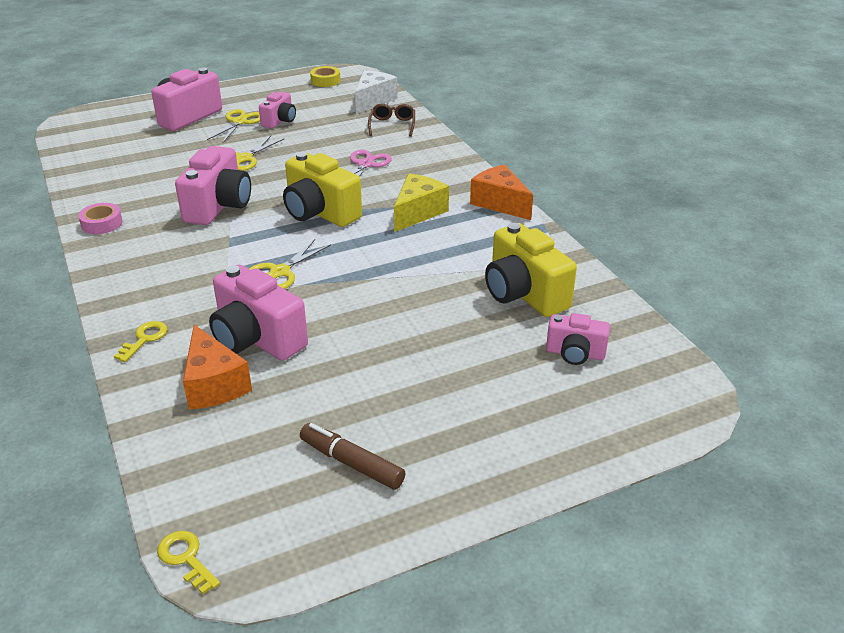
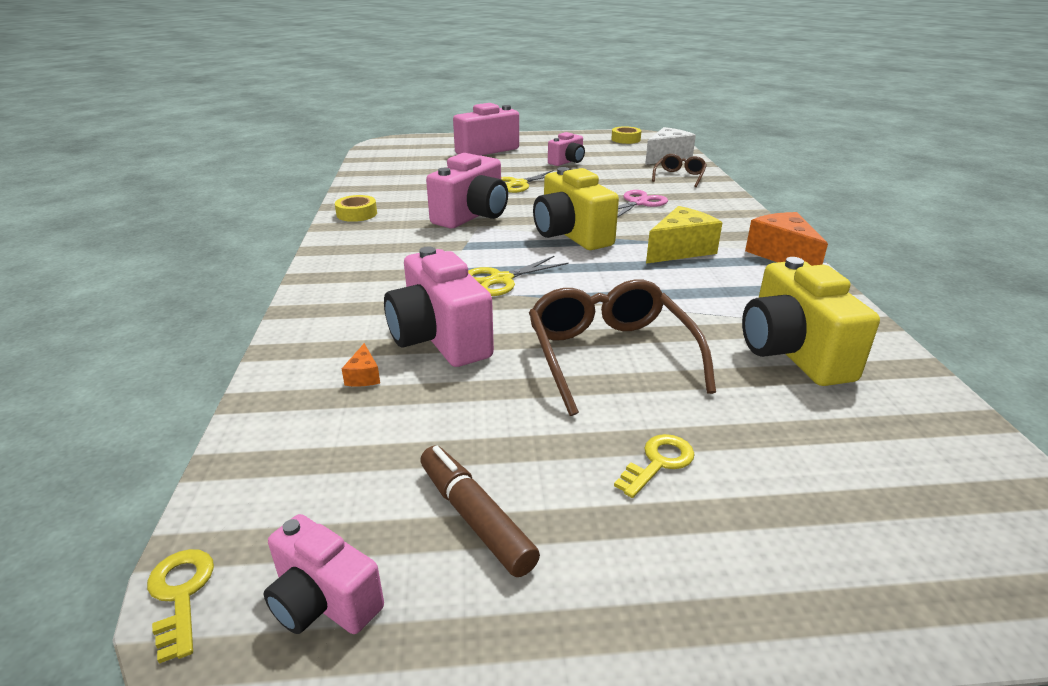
camera: 20 degrees right, 5 degrees down
pink tape [78,203,123,234] -> yellow tape [335,195,377,222]
yellow key [114,321,168,362] -> yellow key moved to [614,434,695,498]
orange cheese [183,324,252,410] -> orange cheese [342,343,380,387], size x0.44
yellow scissors [207,109,260,143] -> none
pink camera [546,313,610,365] -> pink camera moved to [264,514,384,634]
none -> brown glasses [529,279,716,416]

